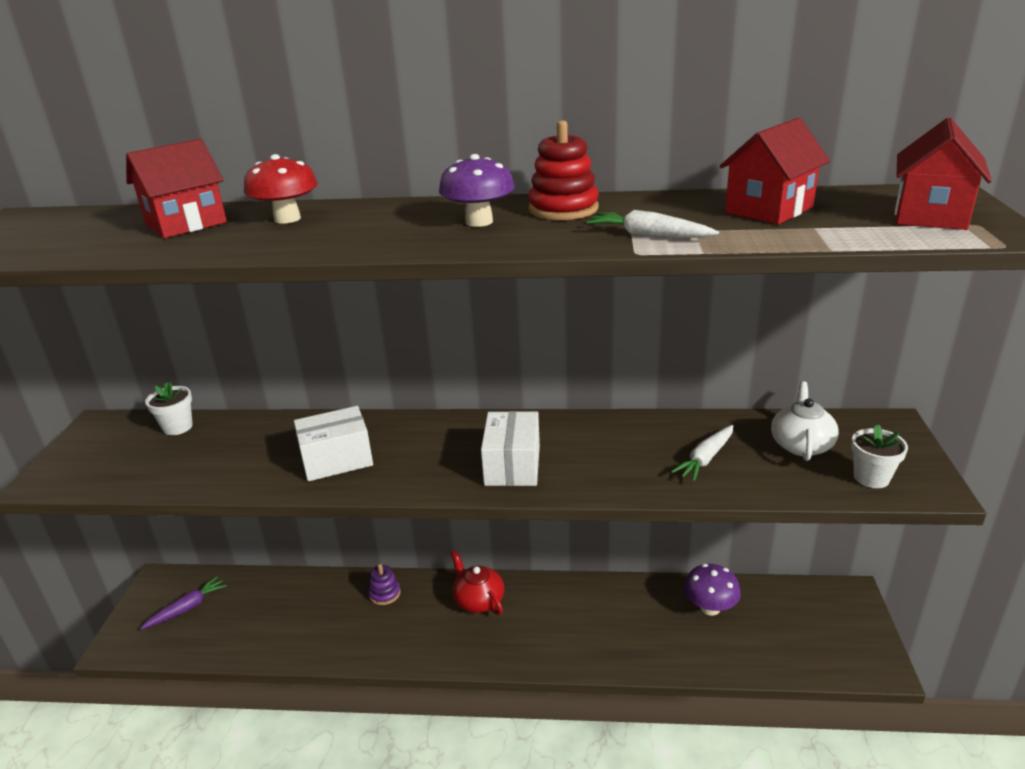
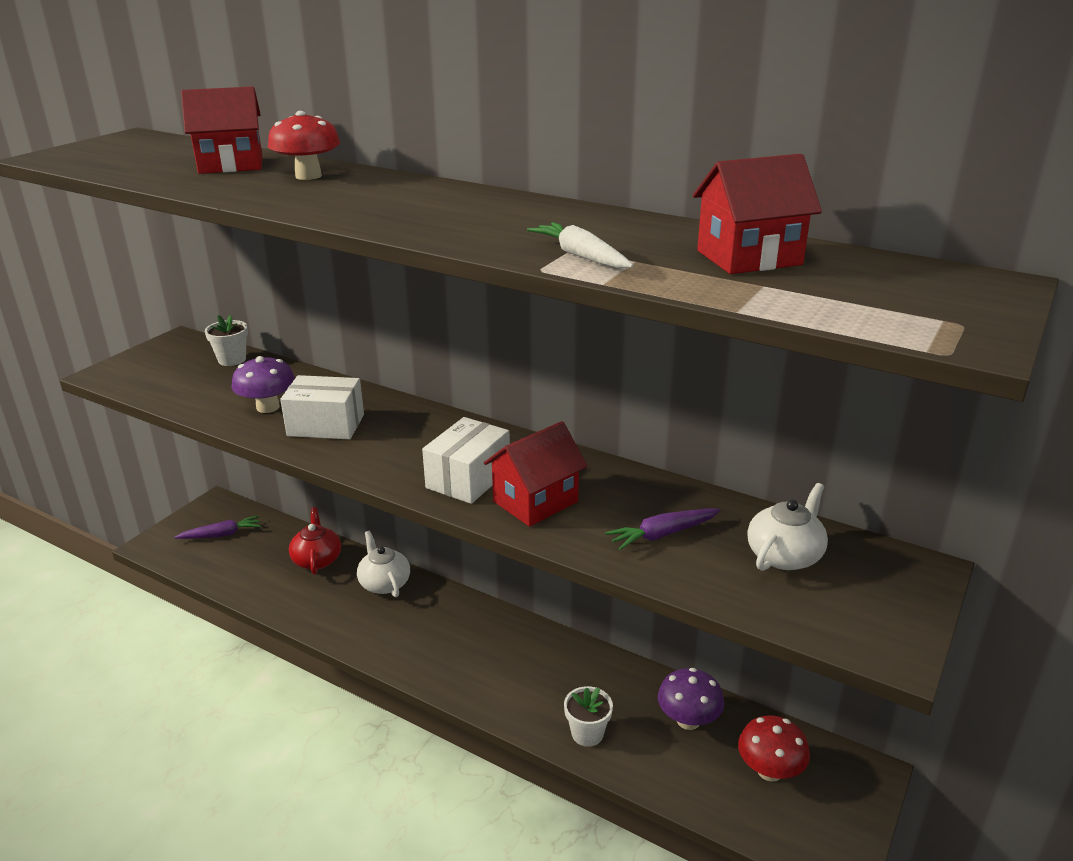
camera: 25 degrees right, 0 degrees up
purple stacking toy [368,564,400,605] -> white teapot [357,531,410,597]
purple mushroom [439,154,515,227] -> purple mushroom moved to [231,356,295,413]
red teapot [451,550,504,615] -> red teapot moved to [289,507,341,575]
red stacking toy [528,120,599,220] -> none
white carrot [671,425,733,482] -> purple carrot [606,508,721,550]
white flower pot [851,424,908,488] -> white flower pot moved to [564,686,613,747]
red house [895,118,992,230] -> red house moved to [484,421,587,527]
none -> red mushroom [738,715,810,782]

